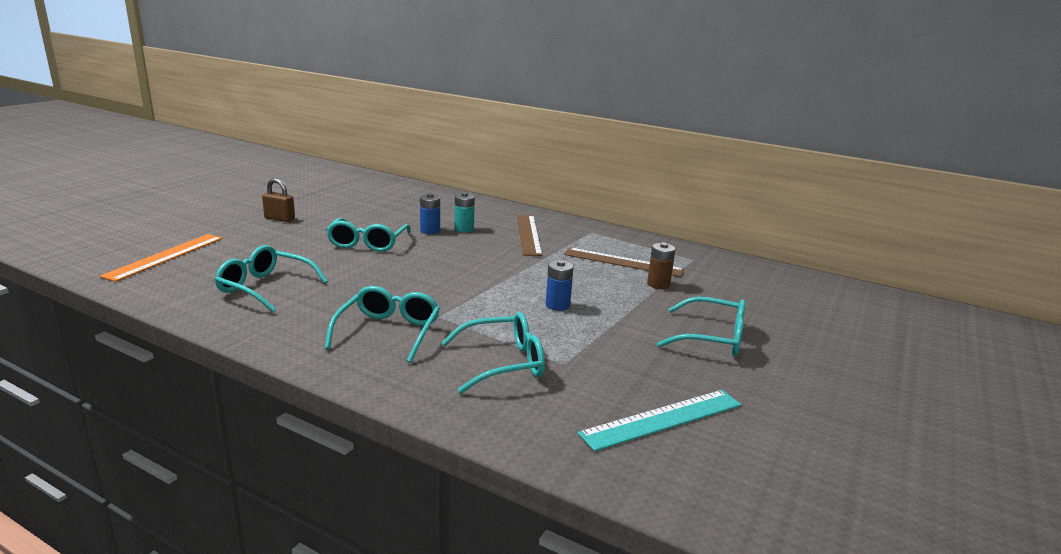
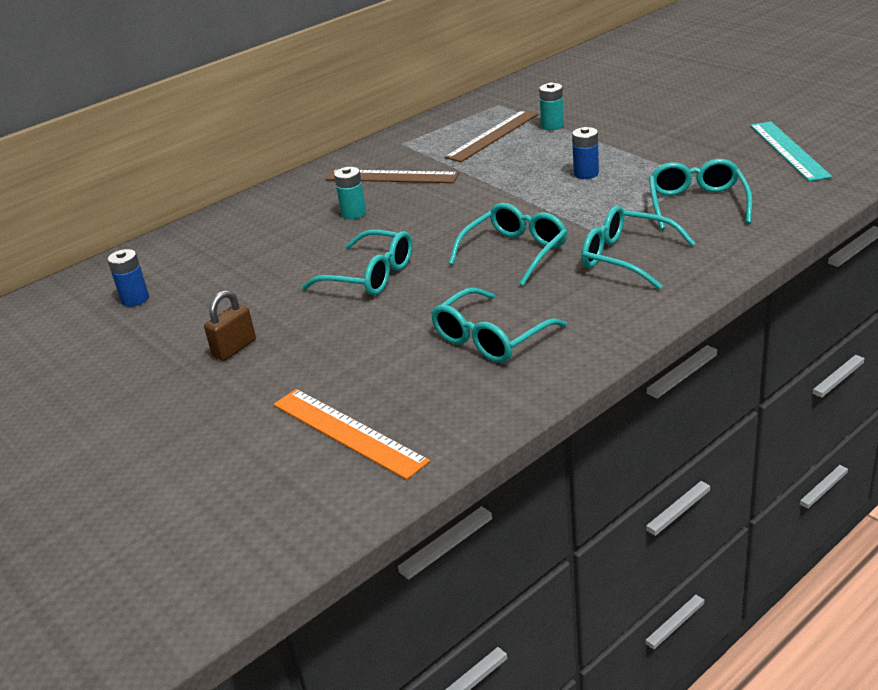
camera: 65 degrees left, 10 degrees up
blue battery [420,193,440,234] -> blue battery moved to [107,249,149,307]
brown battery [647,243,676,289] -> turquoise battery [539,83,564,130]
turquoise glasses [657,297,746,356] -> turquoise glasses moved to [449,203,568,286]

